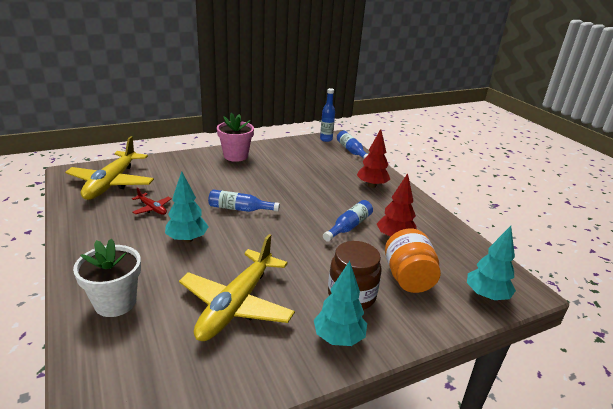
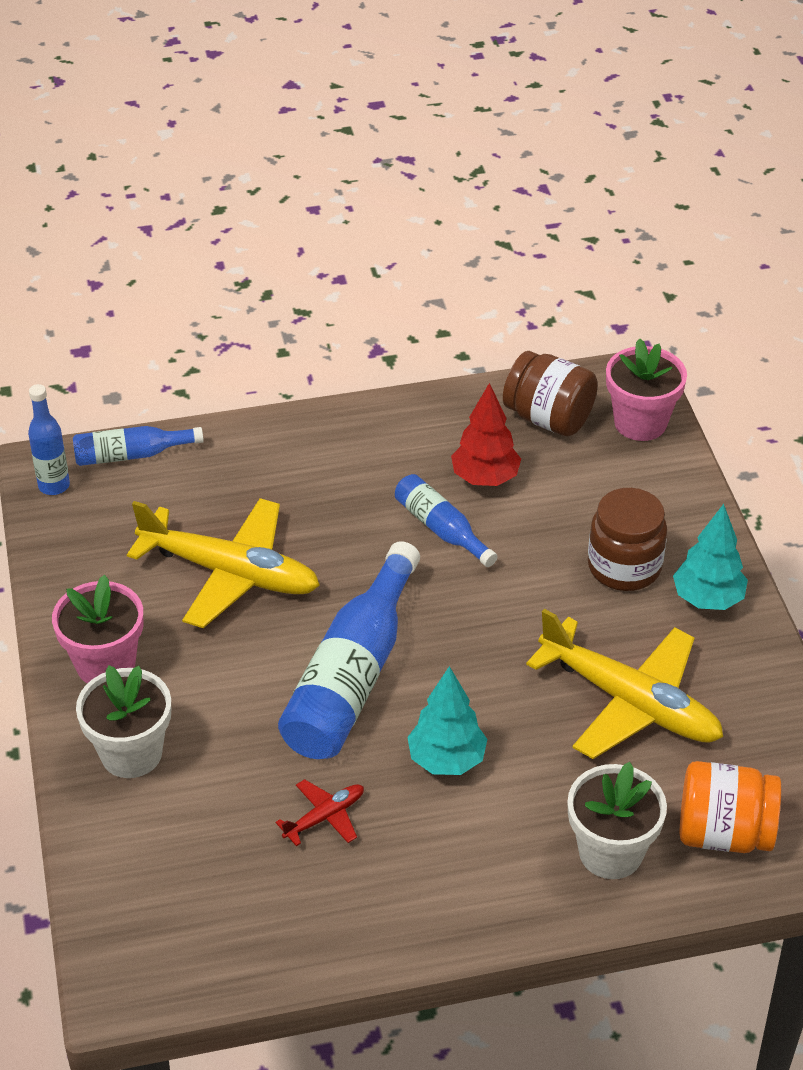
camera: 75 degrees left, 15 degrees up
yellow plane [65,136,154,200] -> yellow plane moved to [127,498,320,628]
blue bottle [208,190,280,212] -> blue bottle [278,541,420,759], size x1.88
red tree [357,129,390,188] -> none
orange jar [385,229,441,293] -> orange jar moved to [680,761,781,853]
turquoise tree [467,226,516,300] -> pink flower pot [606,338,687,441]
none -> white flower pot [76,665,171,778]
none -> brown jar [503,351,598,436]

